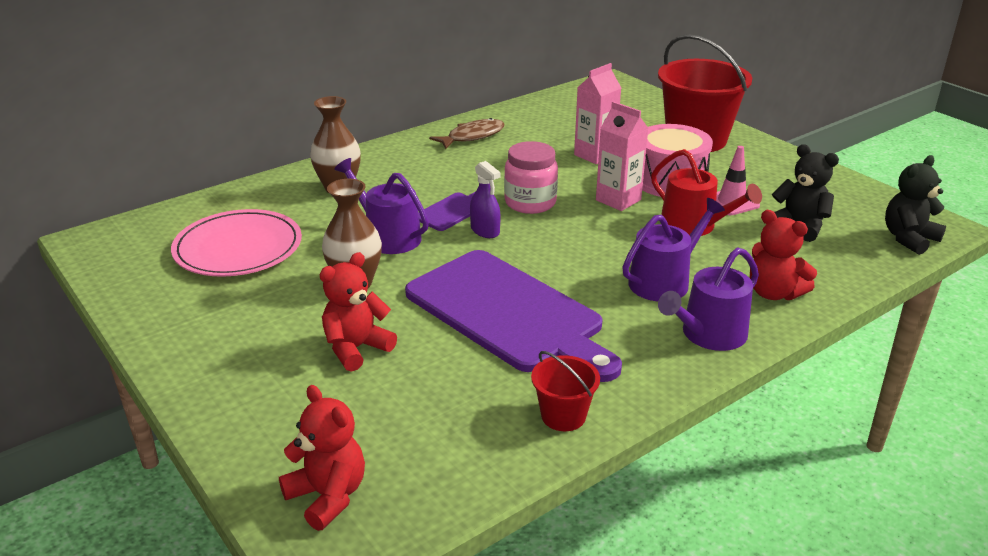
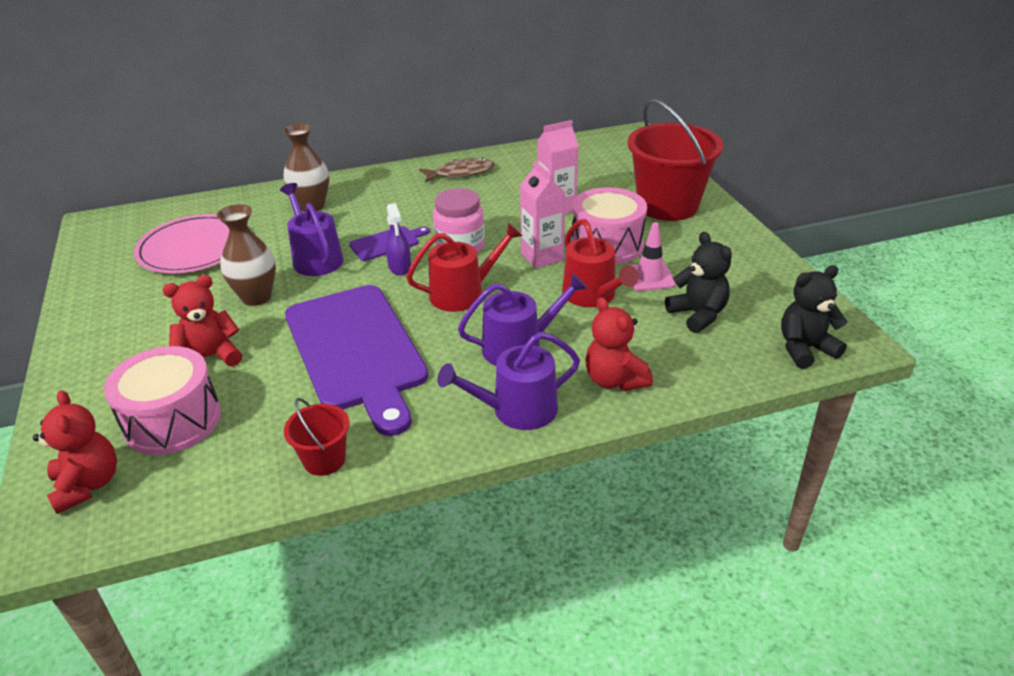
camera: 20 degrees right, 5 degrees up
none -> pink drum [104,346,221,455]
none -> red watering can [406,222,522,312]

